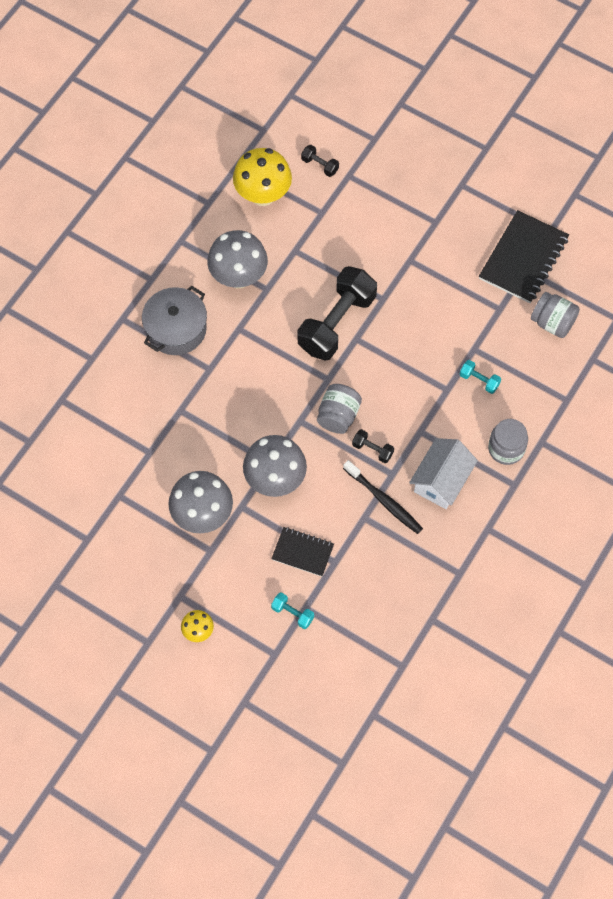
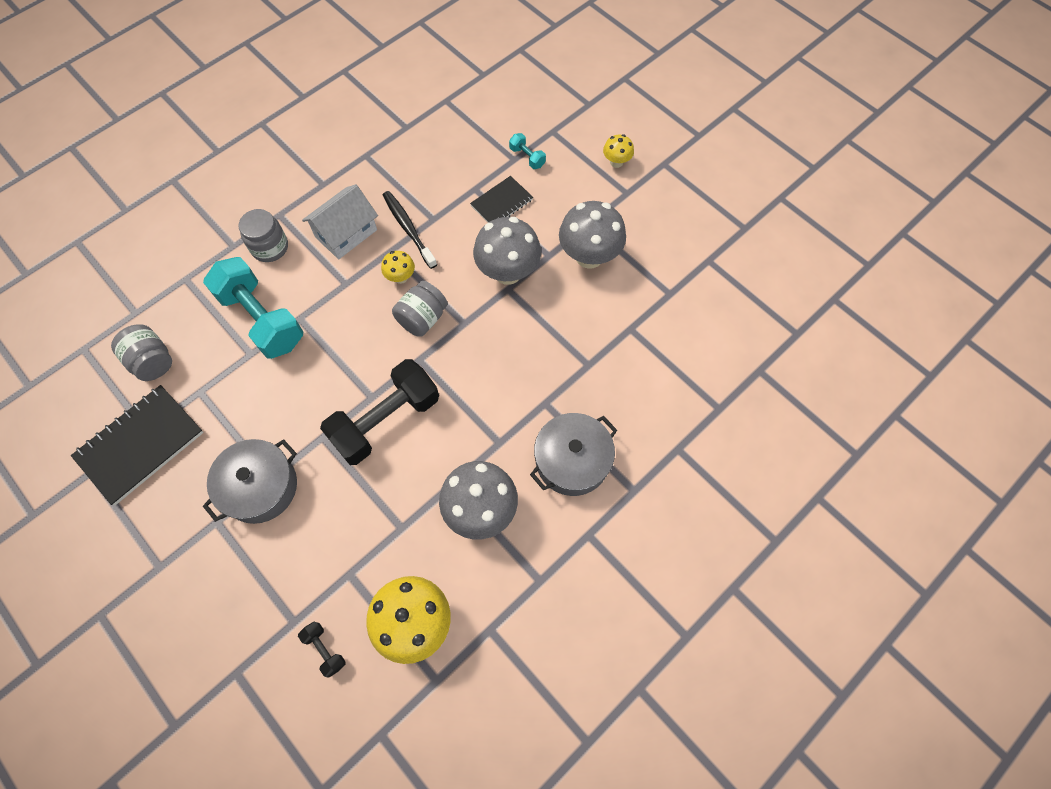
camera: 165 degrees left, 0 degrees up
black notebook [271,527,334,577] -> black notebook turned 75 degrees counterclockwise [470,176,533,222]
black dumbbell [352,429,394,463] -> yellow mushroom [381,251,415,284]
turquoise dumbbell [460,360,501,394] -> turquoise dumbbell [203,257,303,359], size x2.39
none -> grey pot [203,439,297,524]

